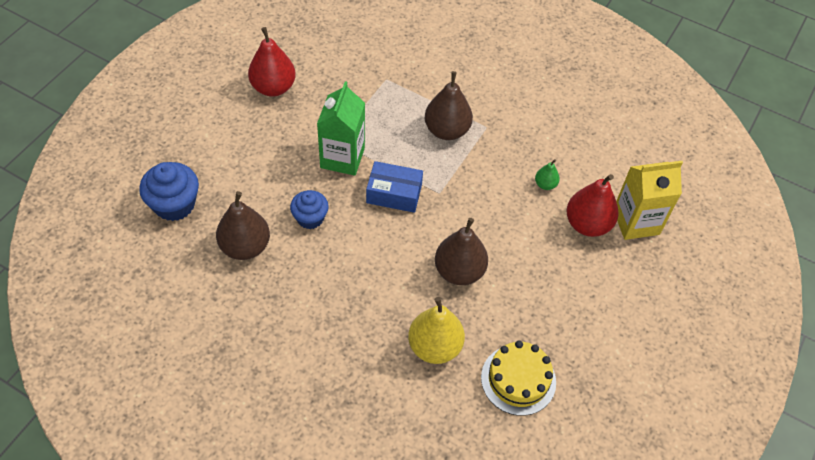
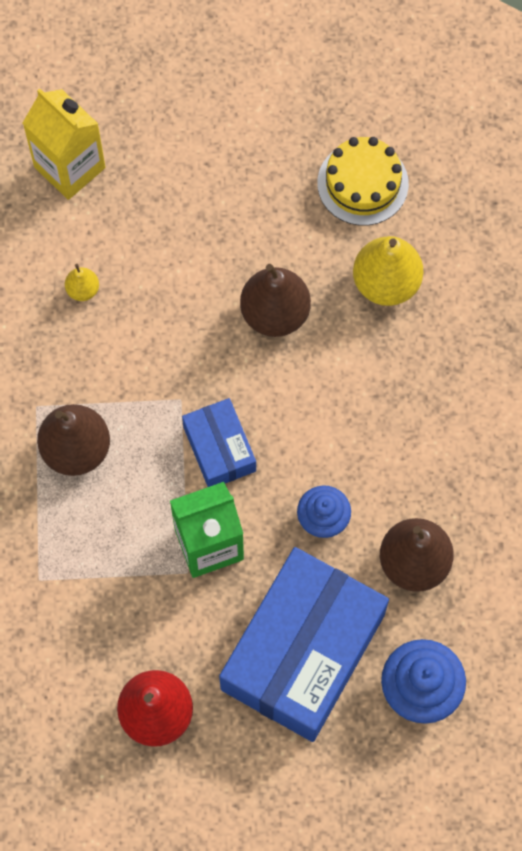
camera: 120 degrees left, 15 degrees up
green pear [535,159,560,190] -> yellow pear [65,264,99,301]
red pear [566,174,619,237] -> none
none -> blue box [219,547,389,742]

